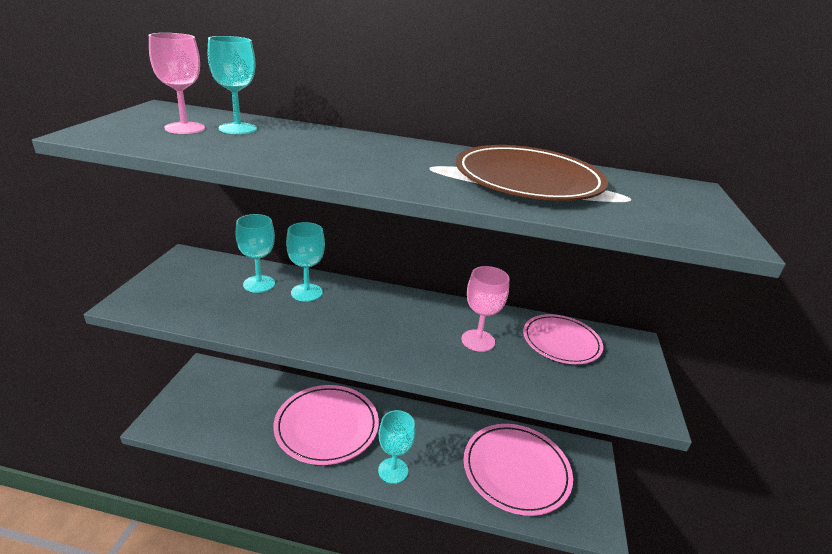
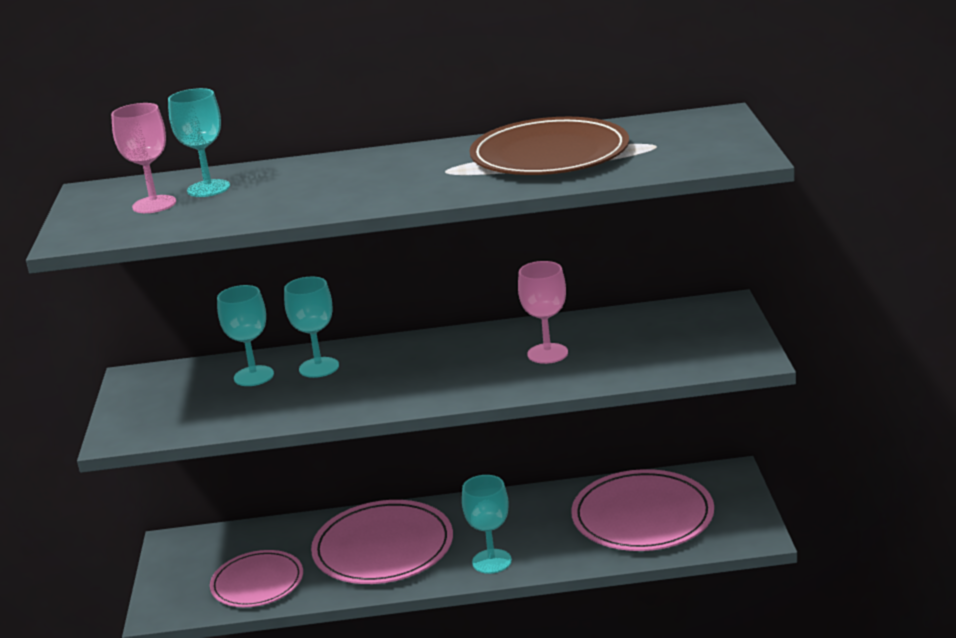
camera: 10 degrees left, 5 degrees down
pink plate [523,314,603,364] -> pink plate moved to [210,550,303,607]

